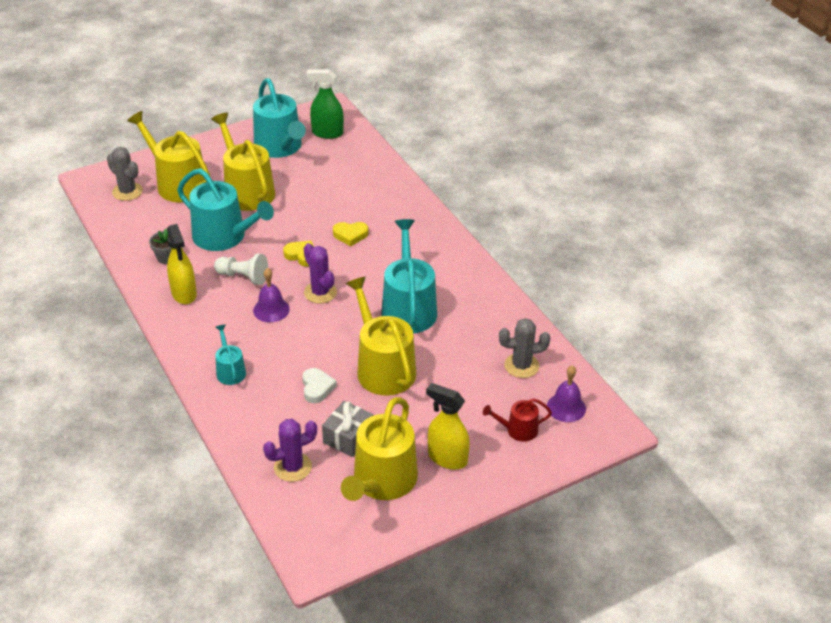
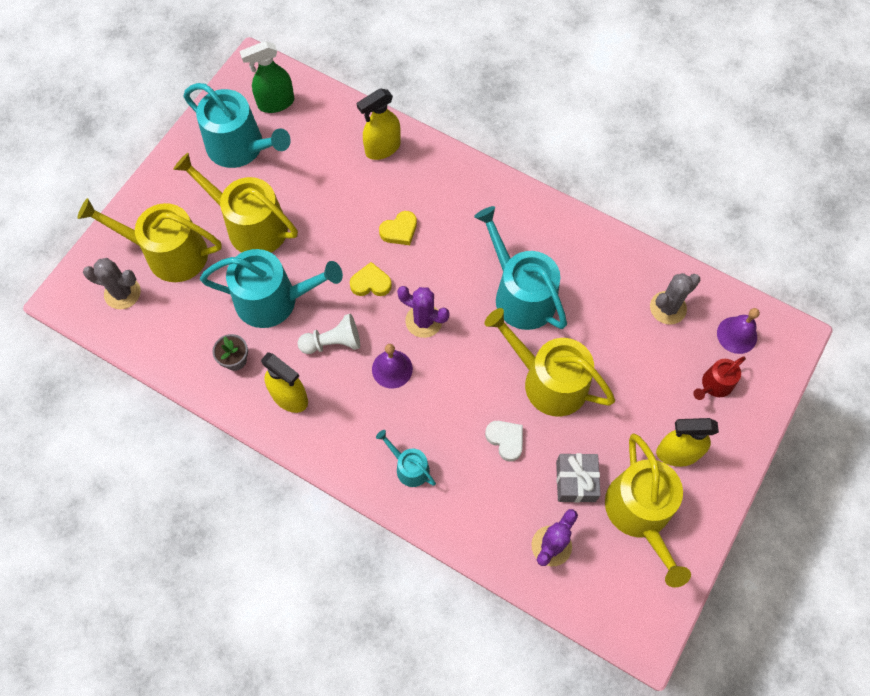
camera: 30 degrees left, 25 degrees up
none -> yellow spray bottle [357,88,401,160]

